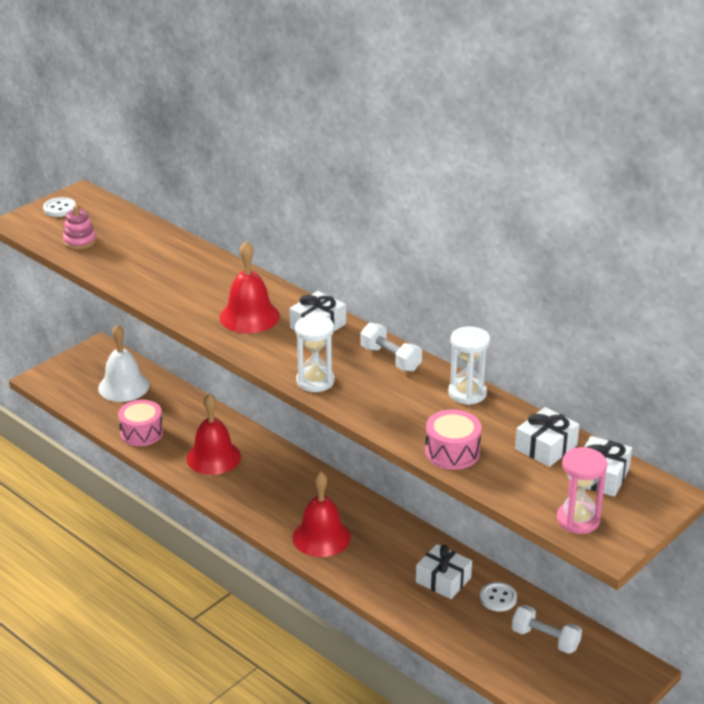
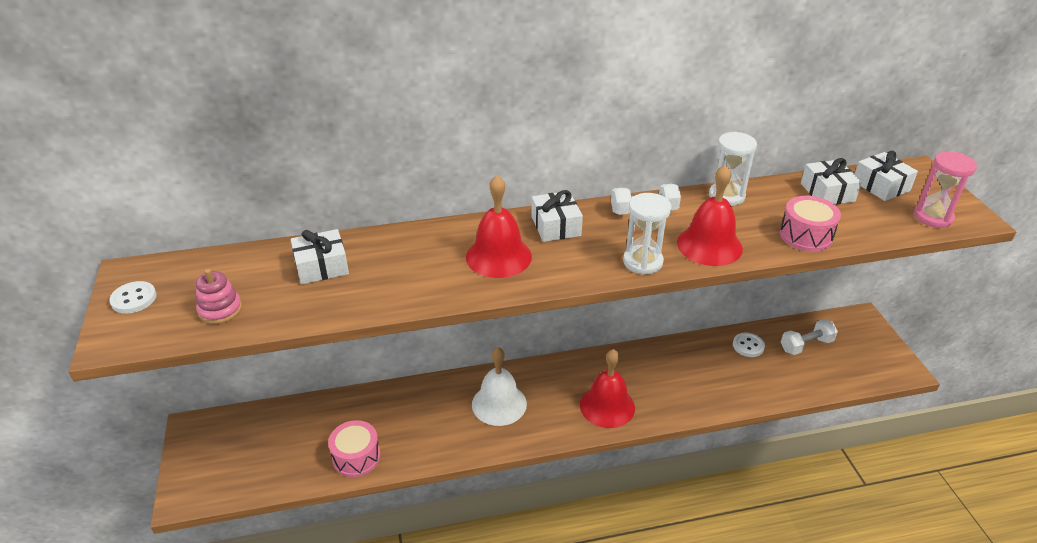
camera: 55 degrees left, 5 degrees up
white bell [98,325,149,402] -> white bell moved to [472,347,527,426]
red bell [187,393,241,475] -> red bell moved to [677,164,743,266]
white gift [416,544,472,599] -> white gift moved to [291,229,349,284]

